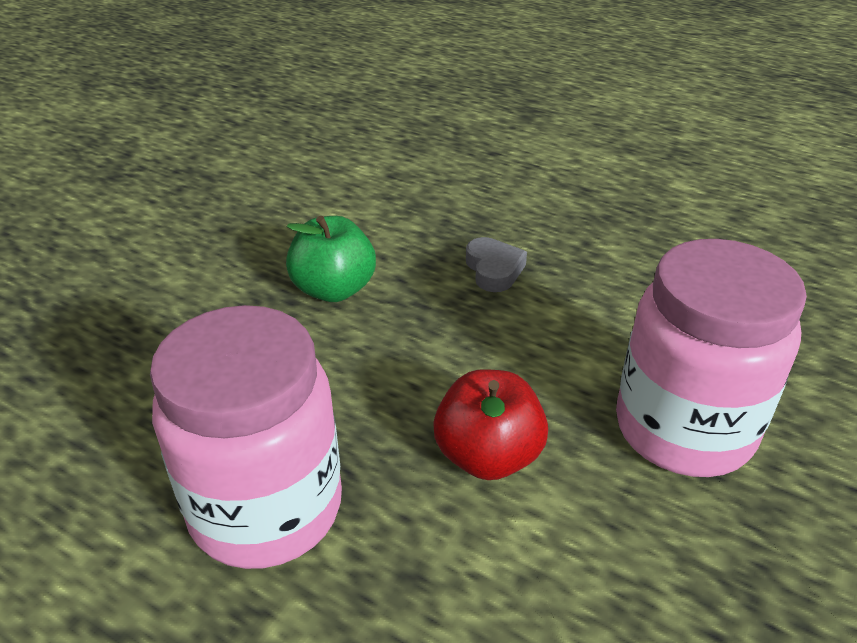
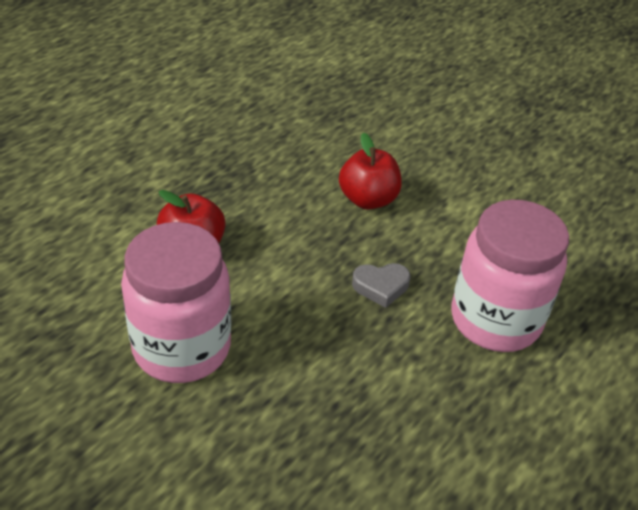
camera: 95 degrees right, 5 degrees up
pink jar [150,305,342,569] -> pink jar moved to [452,200,569,352]
green apple [286,216,376,302] -> red apple [339,133,402,210]

